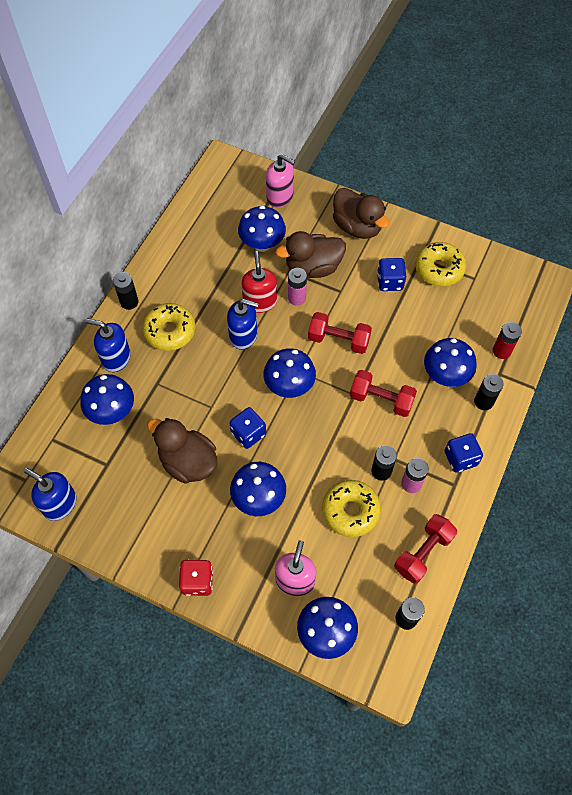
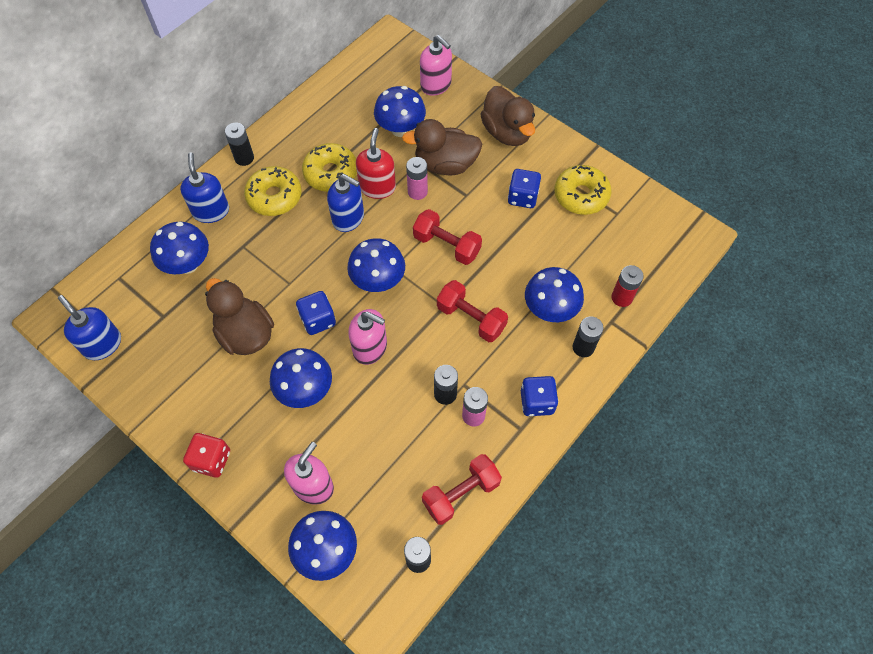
camera: 15 degrees right, 0 degrees up
blue soap dispenser [86,319,131,372] -> blue soap dispenser turned 45 degrees clockwise [180,153,229,223]
yellow donut [322,480,381,537] -> yellow donut moved to [302,143,357,192]
none -> pink soap dispenser [348,309,387,365]

